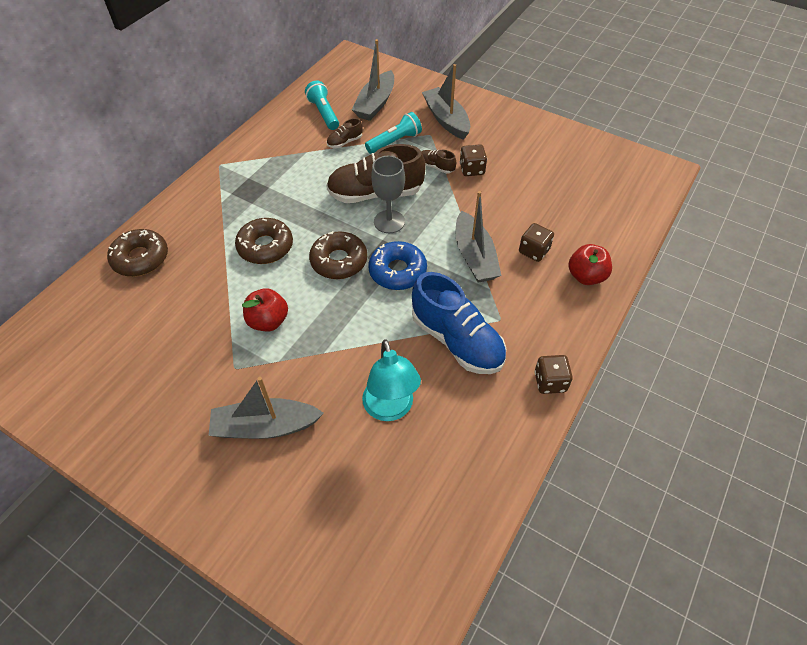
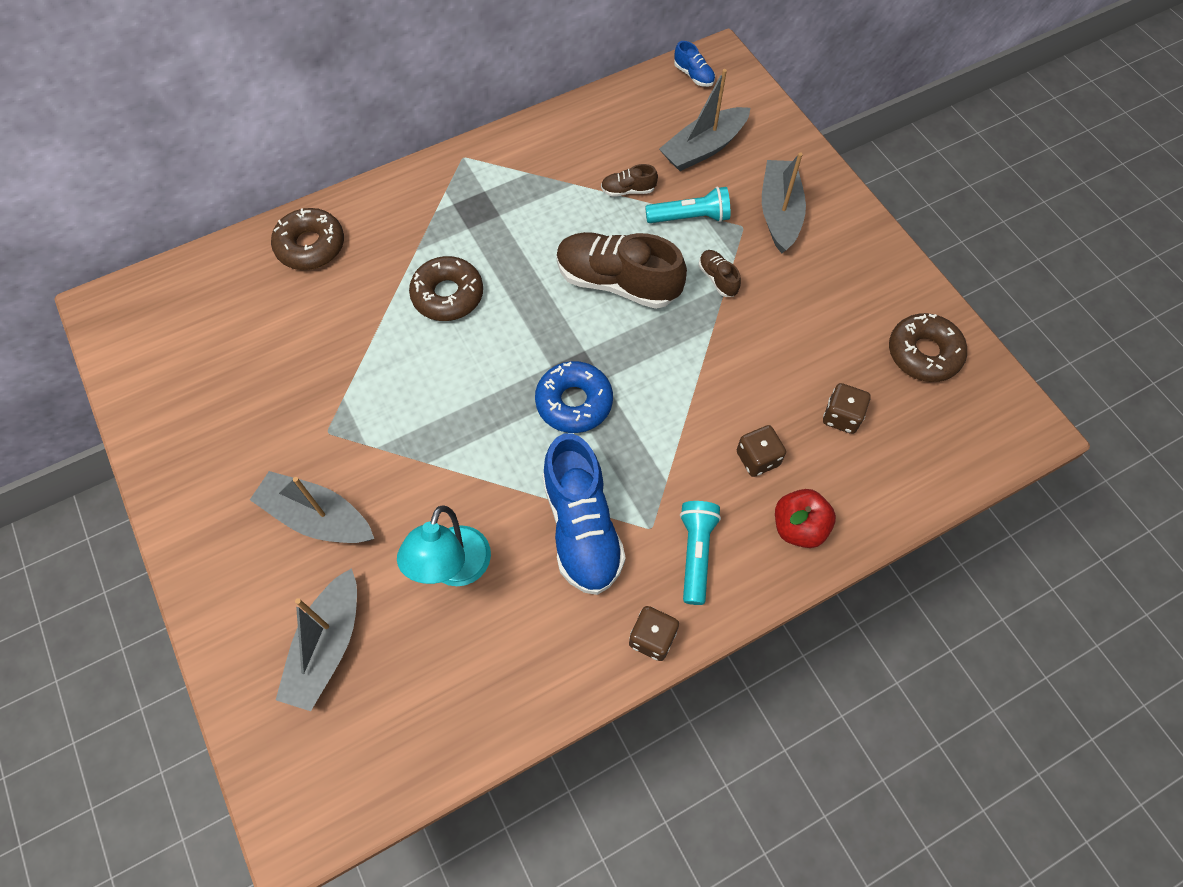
camera: 30 degrees right, 10 degrees up
red apple [242,288,288,331] -> none
turquoise flashlight [305,81,339,130] -> turquoise flashlight moved to [680,501,721,605]
brown donut [309,231,367,279] -> brown donut moved to [889,313,967,382]
grey goblet [371,156,405,233] -> none
grey boat [455,191,502,283] -> grey boat moved to [276,568,357,711]
brown dice [460,144,487,176] -> brown dice moved to [823,383,870,434]
none -> blue shoe [674,41,715,87]

